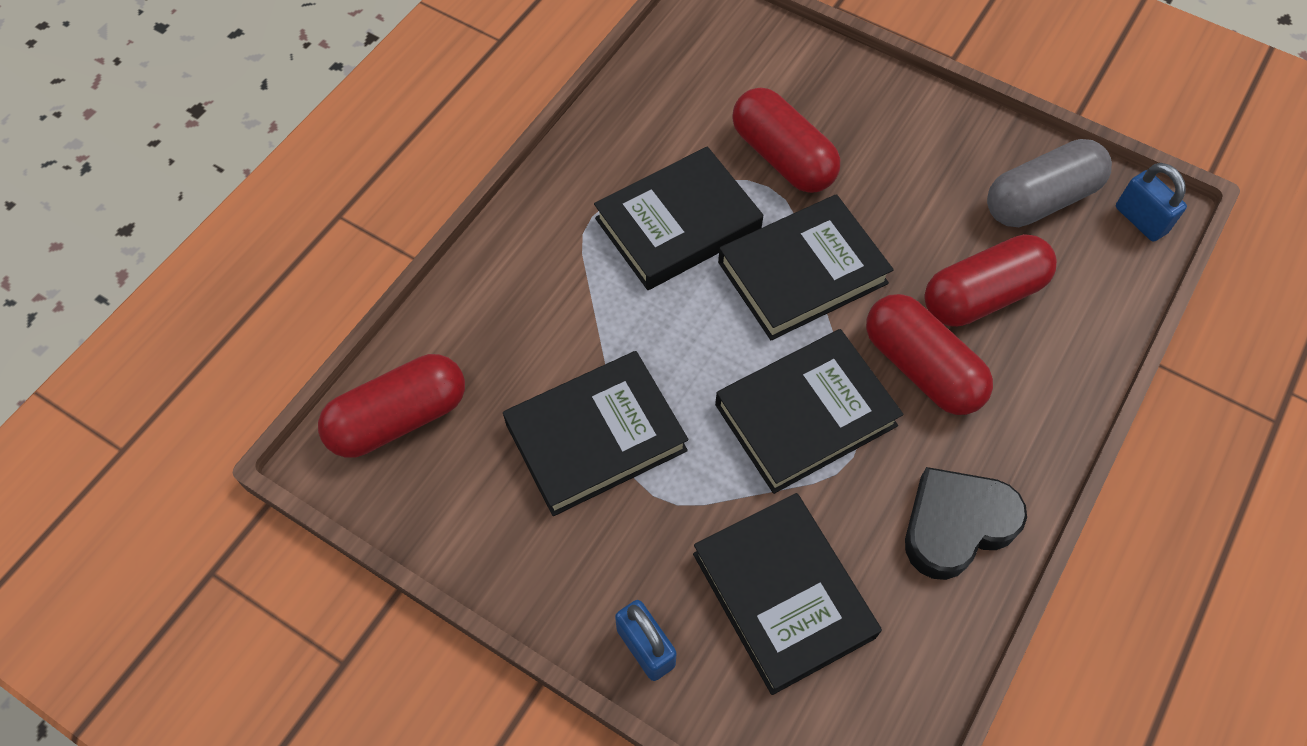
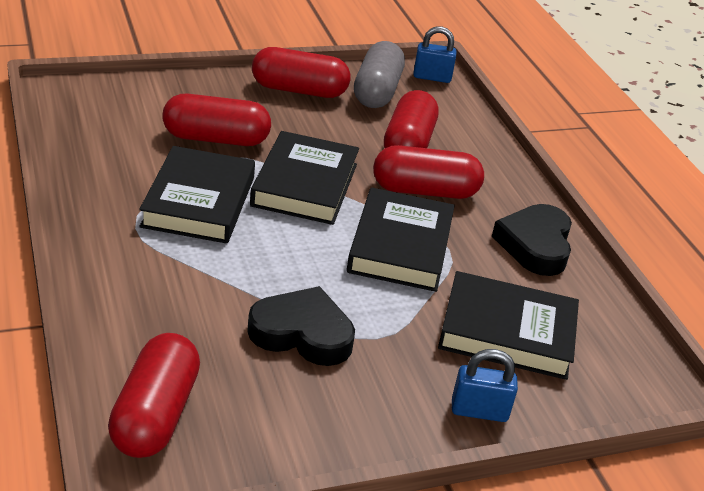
camera: 55 degrees left, 25 degrees down
black book [503,351,688,516] -> black heart [247,286,355,366]
none -> red capsule [252,47,350,98]

